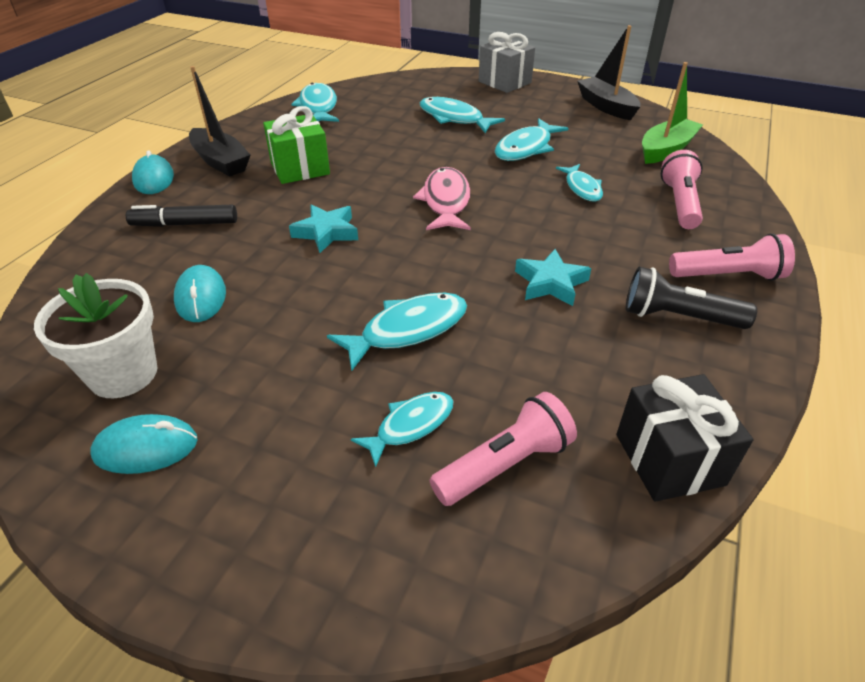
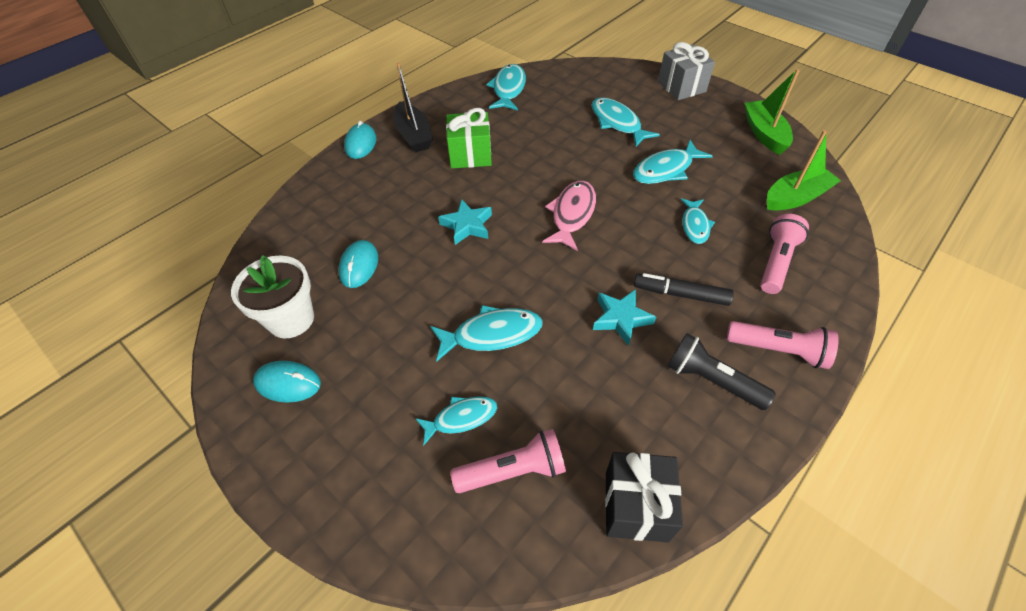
camera: 20 degrees right, 10 degrees up
black marker [126,205,237,227] -> black marker moved to [634,273,734,306]
black boat [577,25,641,120] -> green boat [745,69,800,155]

